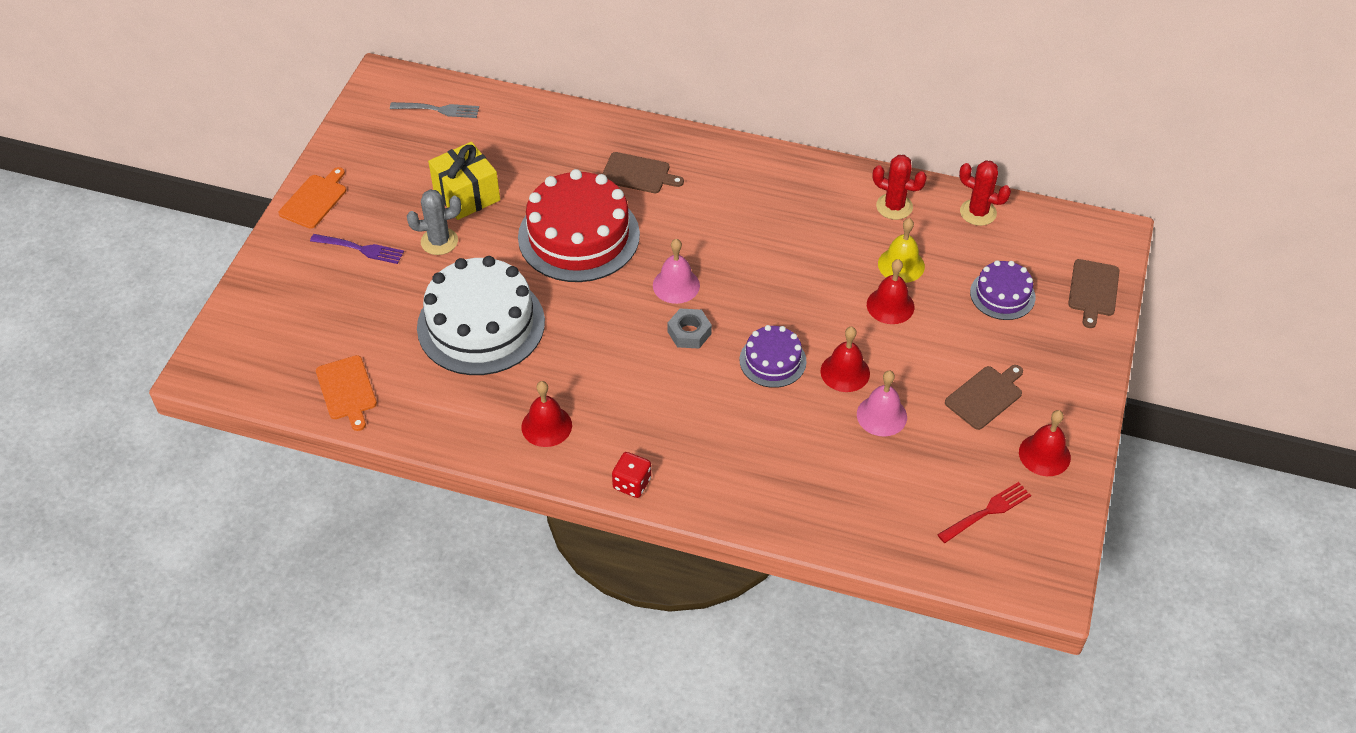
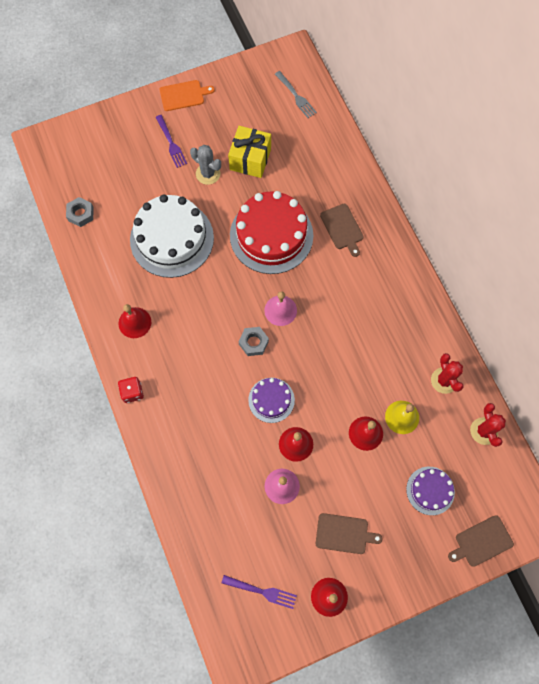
camera: 50 degrees right, 20 degrees up
orange cutting board [316,355,377,431] -> grey nut [66,197,94,227]
red fork [937,482,1031,543] -> purple fork [222,575,297,609]

